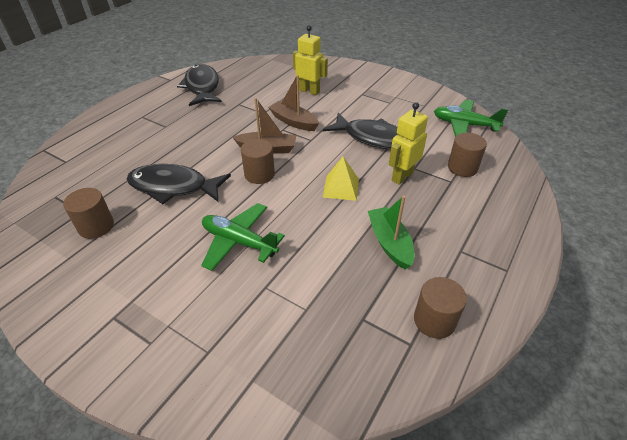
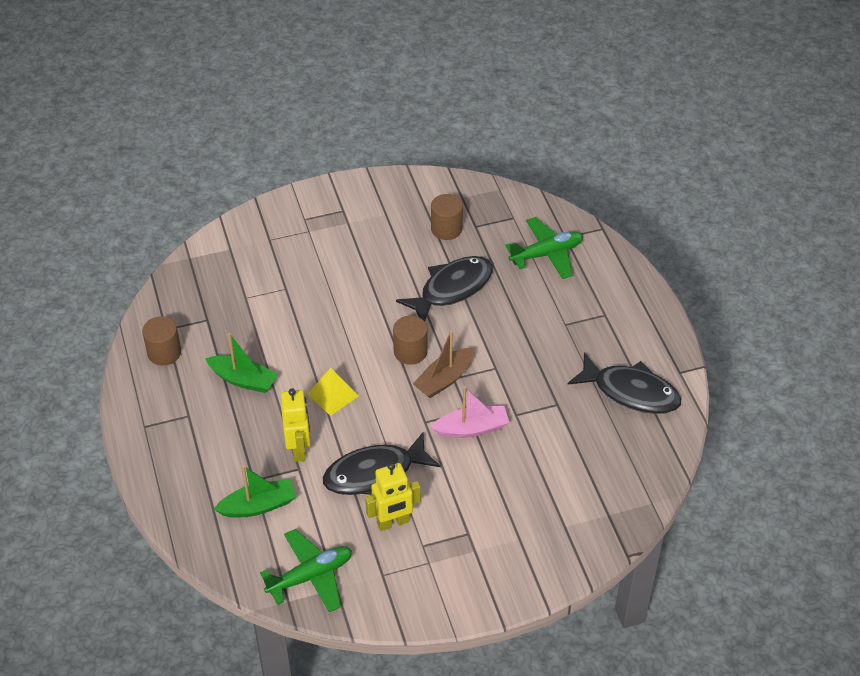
camera: 130 degrees right, 5 degrees up
green plane [201,203,285,271] -> green plane moved to [505,217,583,279]
brown boat [268,75,319,131] -> pink boat [430,386,510,438]
yellow robot [293,25,328,95] -> yellow robot moved to [365,463,421,531]
brown cylinder [448,133,487,177] -> green boat [214,465,296,518]

